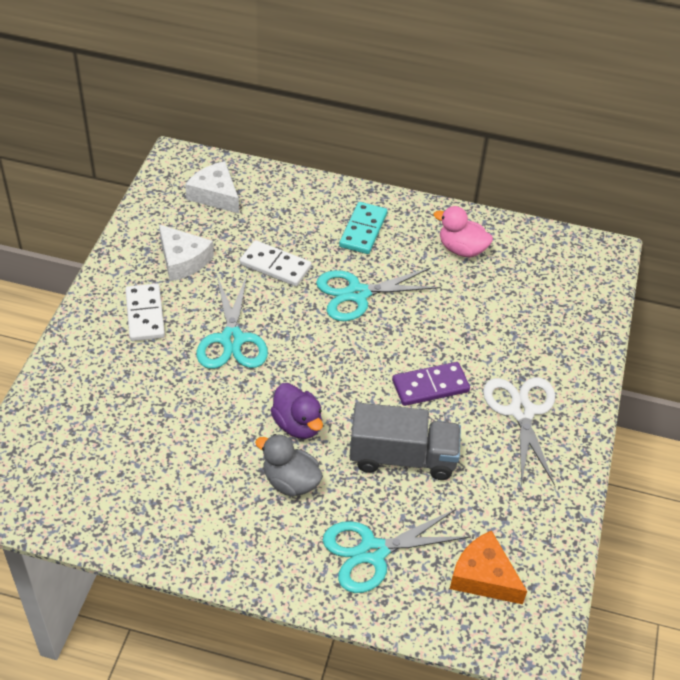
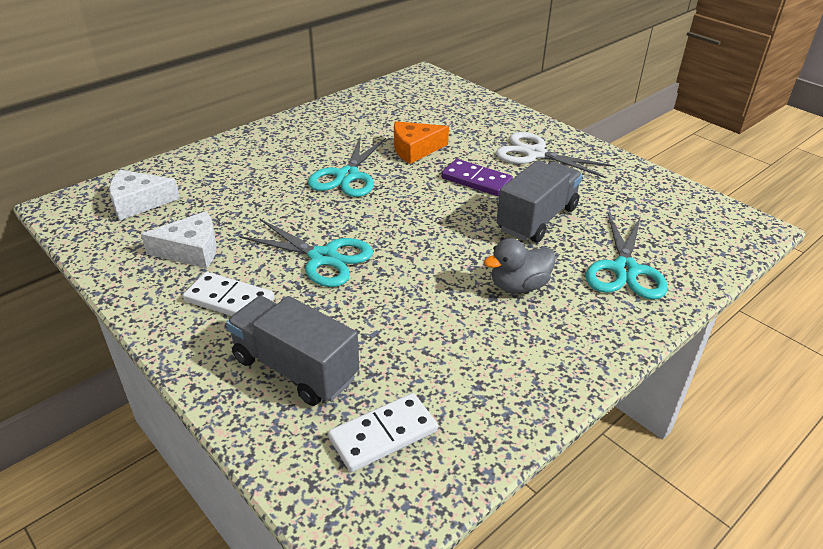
camera: 55 degrees left, 10 degrees down
white domino [240,240,311,286] -> white domino moved to [328,393,438,472]
purple duck [270,383,323,439] -> none
turquoise domino [339,202,387,254] -> none
purple domino [392,362,470,406] -> purple domino turned 75 degrees counterclockwise [441,159,513,196]
pink duck [433,206,493,257] -> none
orange cheese [450,530,527,604] -> orange cheese moved to [394,121,449,164]
none -> grey truck [226,296,359,406]

